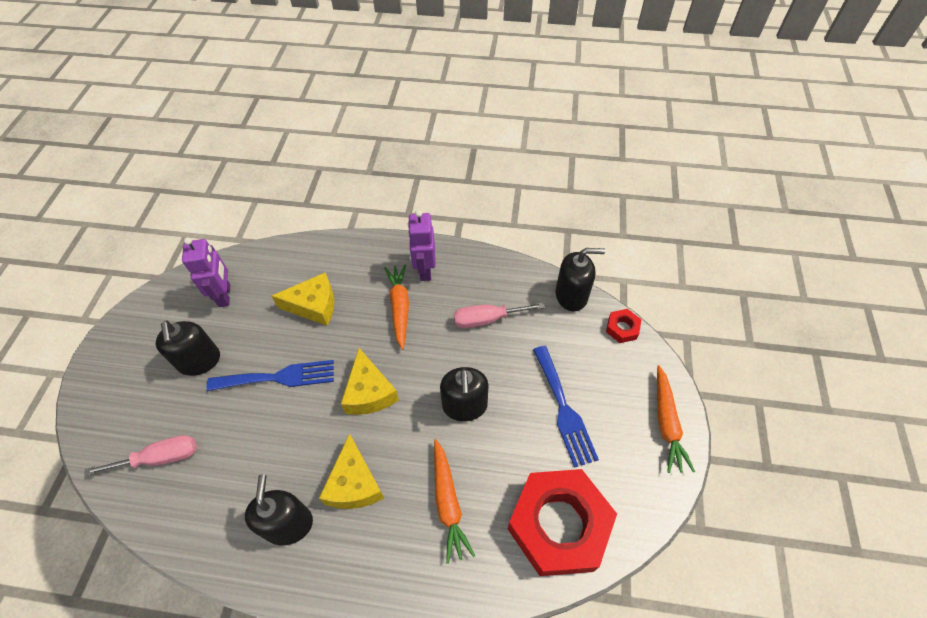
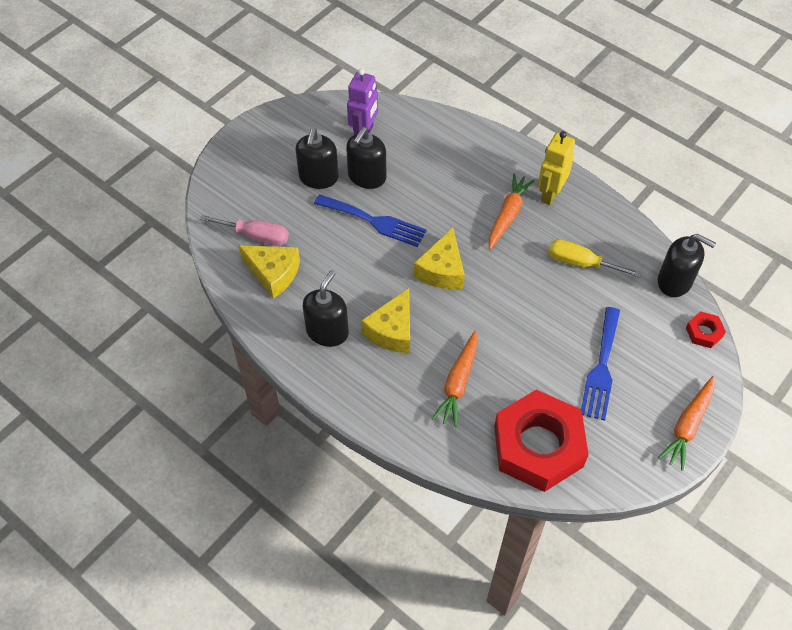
camera: 30 degrees right, 0 degrees up
yellow cheese [272,272,334,326] -> yellow cheese moved to [238,245,300,299]
purple robot [408,210,436,281] -> yellow robot [538,131,575,205]
black soap dispenser [440,367,489,421] -> black soap dispenser moved to [346,127,386,189]
pink screwdriver [454,303,545,329] -> yellow screwdriver [548,239,641,278]

